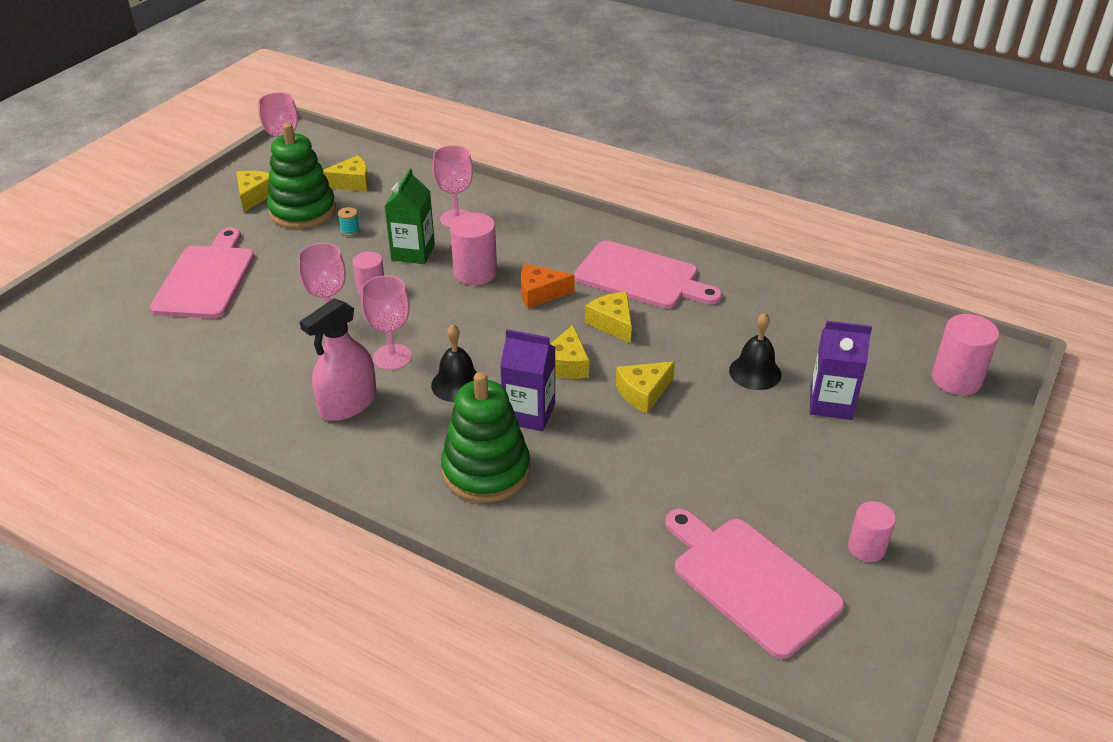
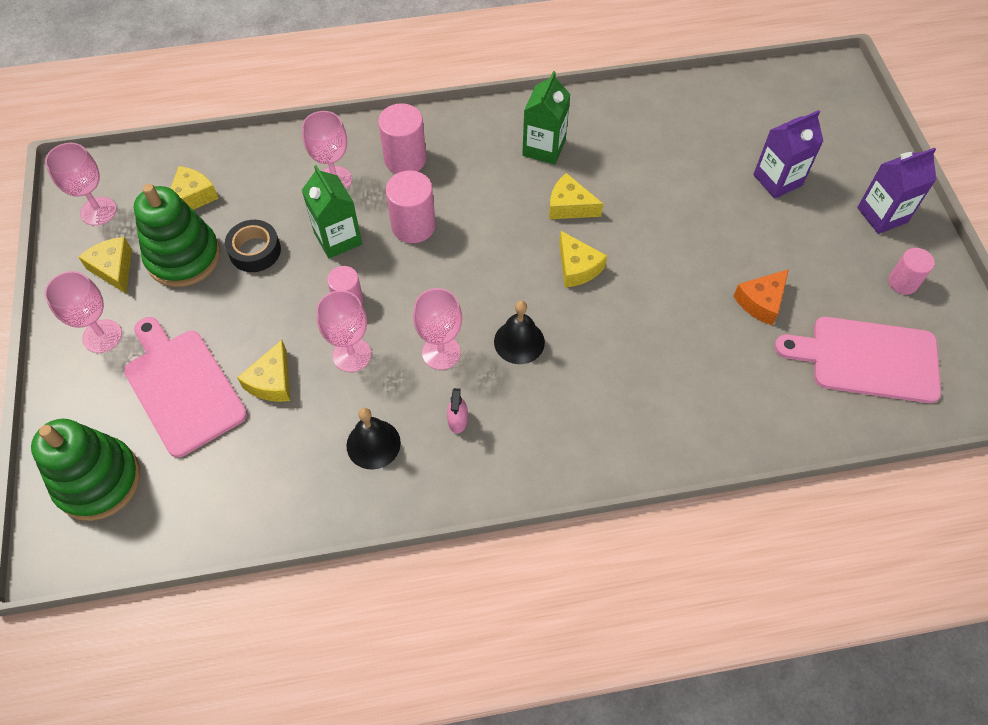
camera: 40 degrees left, 20 degrees up
pink spray bottle [300,298,377,421] -> pink spray bottle [447,388,468,434], size x0.47
turquoise spool [338,207,360,236] -> black tape [225,220,281,272]
green stacking toy [441,372,530,503] -> green stacking toy moved to [31,419,140,521]
purple carton [500,329,555,431] -> purple carton moved to [857,148,937,234]
orange cheese [521,264,574,309] -> orange cheese moved to [734,269,789,325]
pink cutting board [574,240,722,309] -> green carton [522,71,570,165]
yellow cheese [616,361,675,413] -> yellow cheese moved to [237,340,290,402]
black bell [729,313,781,390] -> black bell moved to [347,408,401,470]
pink cylinder [932,314,999,395] -> pink cylinder moved to [378,103,426,174]
none -> pink goblet [44,271,122,353]

